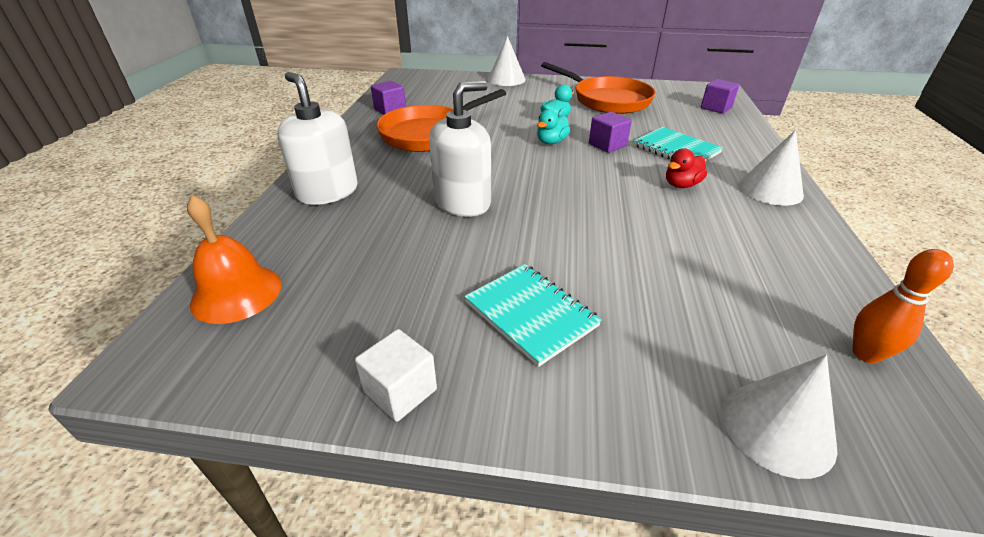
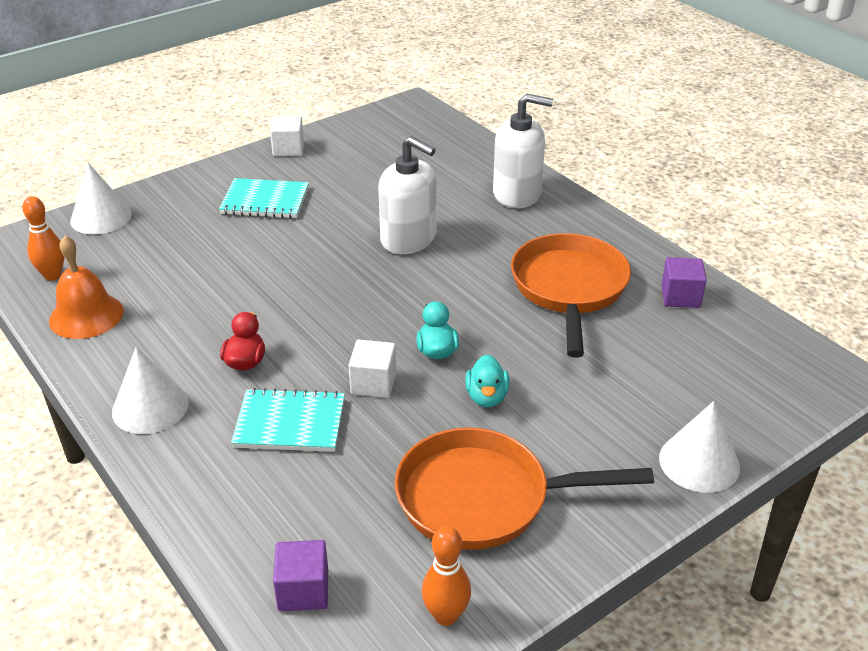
camera: 135 degrees right, 0 degrees up
orange bell [187,195,281,324] -> orange bell moved to [49,236,124,339]
white soap dispenser [429,81,491,217] -> white soap dispenser turned 60 degrees counterclockwise [378,136,436,254]
purple cube [589,112,632,153] -> white cube [349,340,396,398]
none -> orange bowling pin [422,526,471,626]

